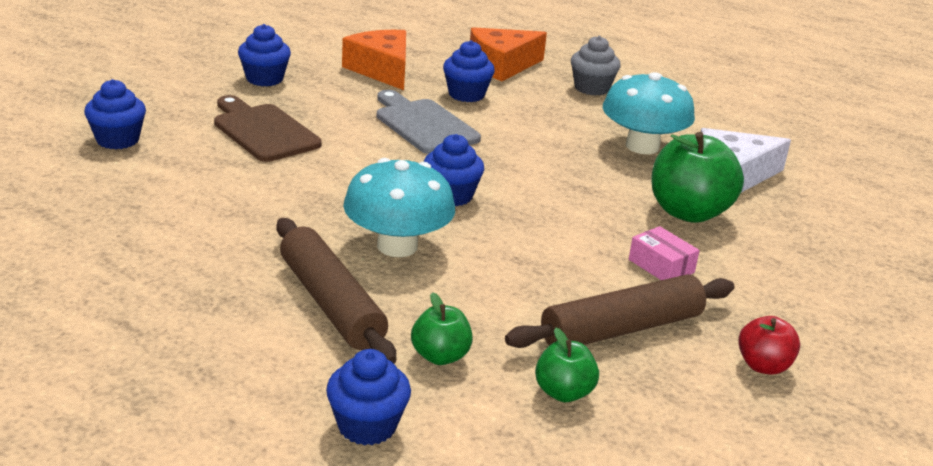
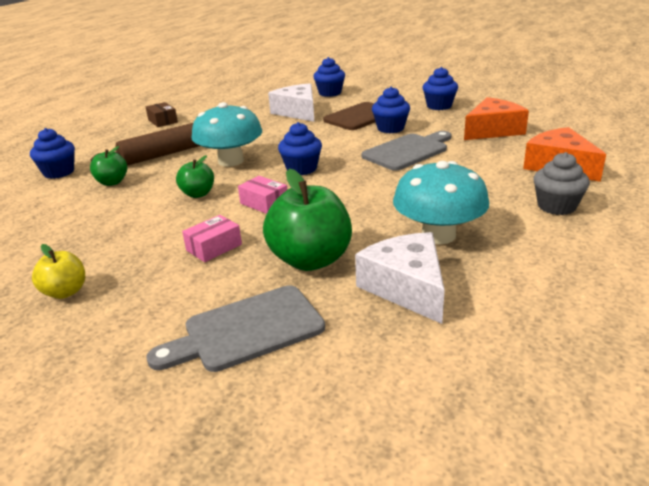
camera: 90 degrees right, 0 degrees up
blue cupcake [443,40,495,102] -> blue cupcake moved to [372,87,410,133]
brown rolling pin [505,274,734,348] -> none
green apple [535,328,599,402] -> green apple moved to [176,155,214,198]
red apple [738,316,800,375] -> yellow apple [32,244,85,299]
none -> brown box [146,102,178,127]
none -> grey cutting board [147,285,325,372]
none -> pink box [238,176,287,214]
none -> white cheese [268,83,314,122]

